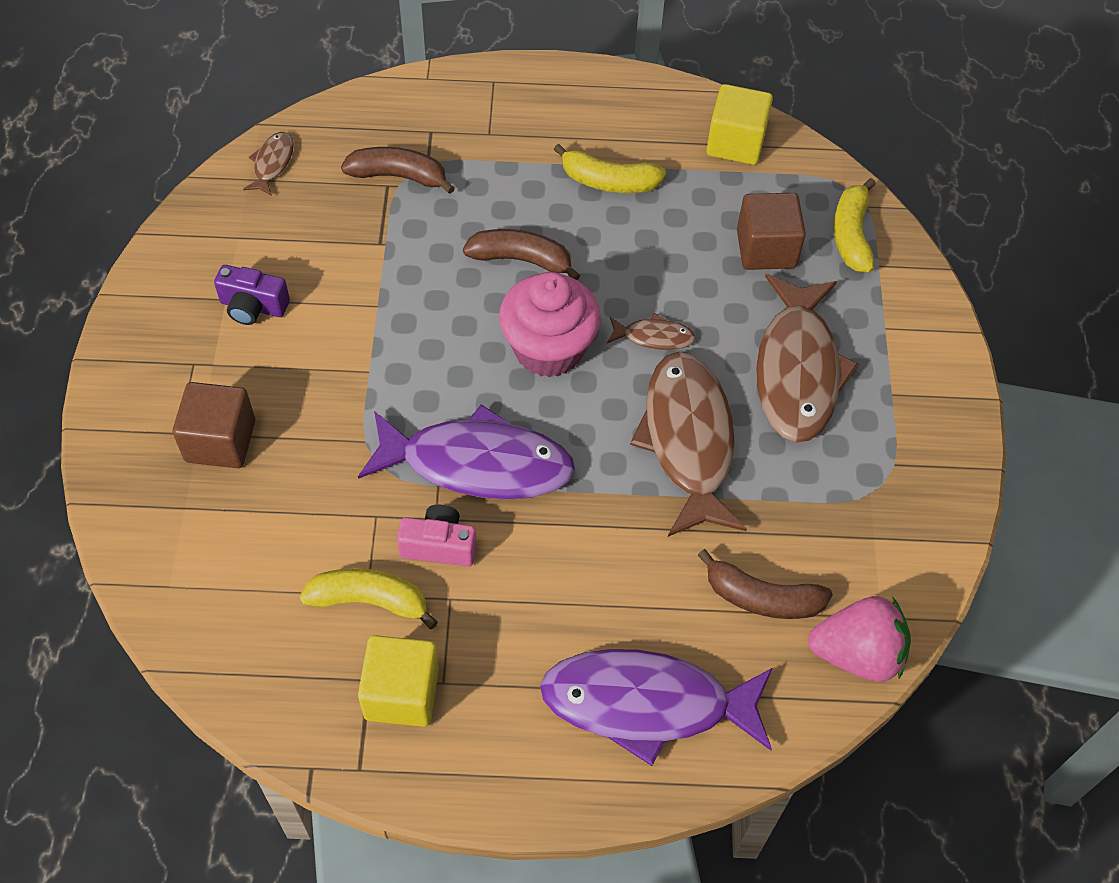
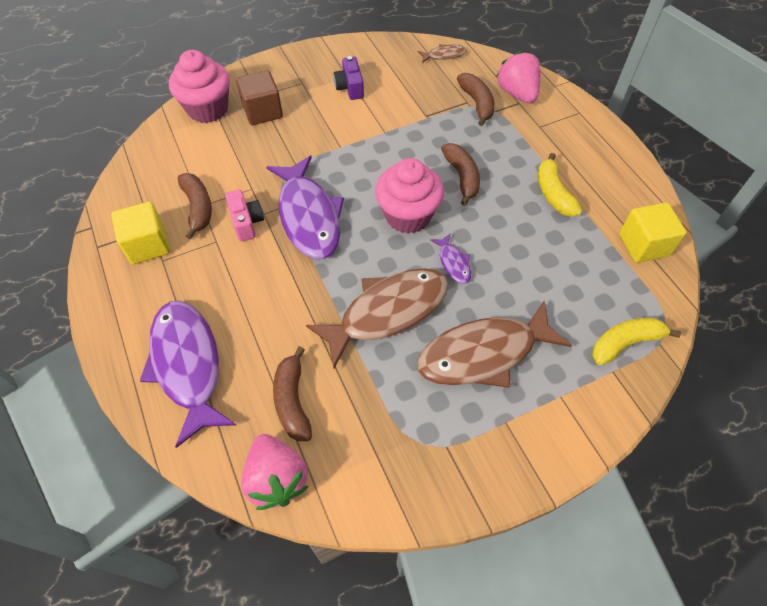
camera: 65 degrees right, 0 degrees up
yellow banana [300,568,438,629] -> brown banana [178,173,212,239]
brown fish [607,313,696,350] -> purple fish [430,234,471,284]
brown cube [737,193,806,270] -> none
none -> pink cupcake [169,50,230,123]
none -> pink strawberry [496,51,541,103]

